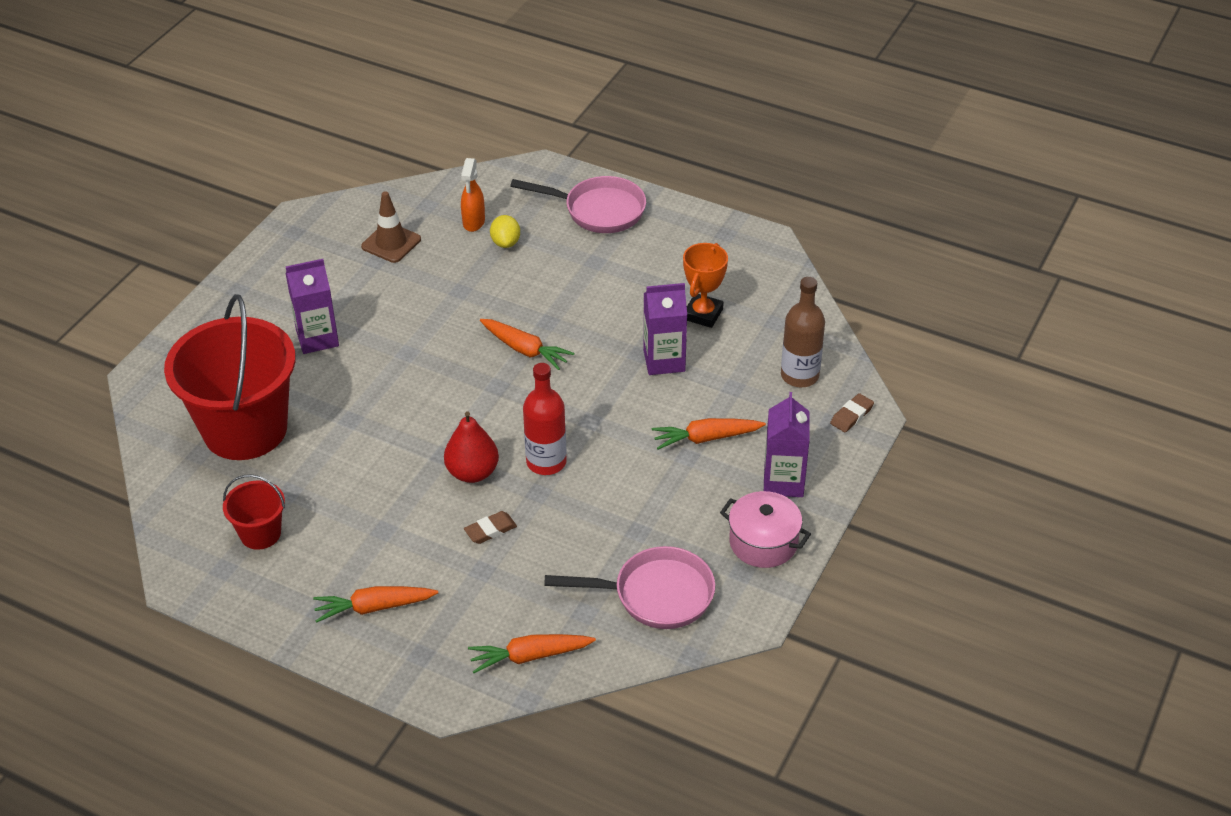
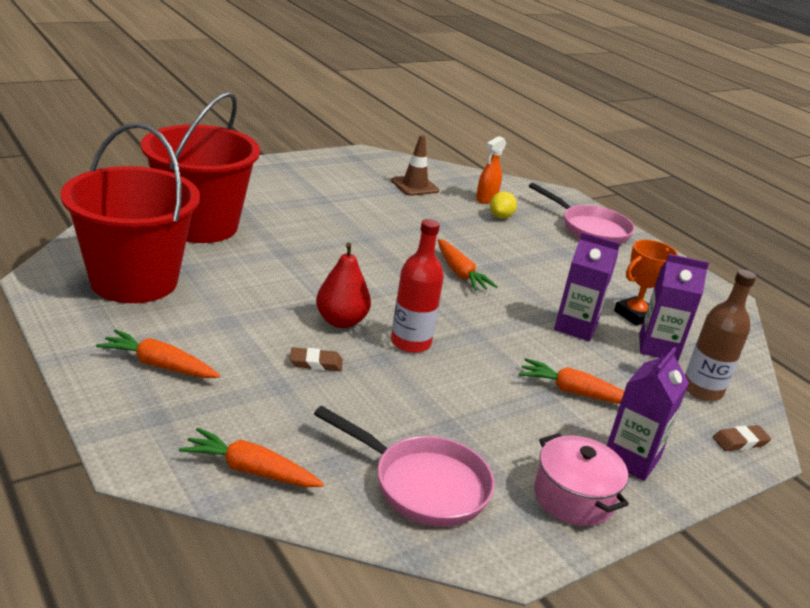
camera: 25 degrees right, 15 degrees down
red bucket [223,475,285,550] -> red bucket [61,122,200,303], size x2.18
purple carton [286,259,339,354] -> purple carton moved to [639,254,709,362]

